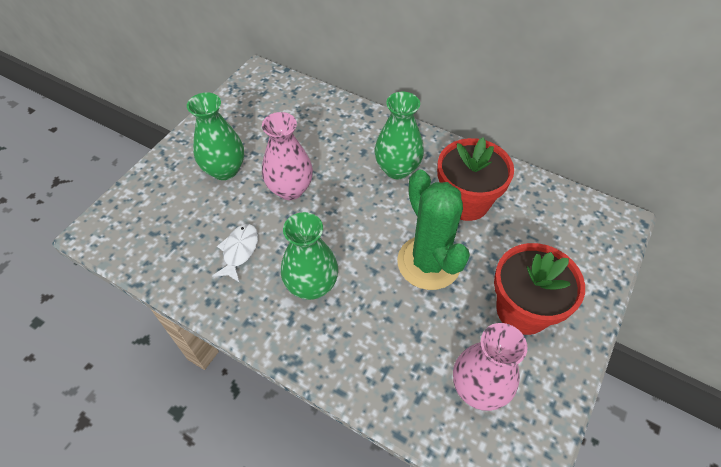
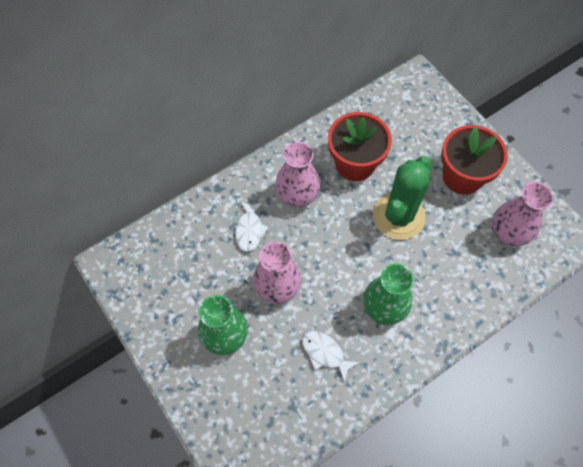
camera: 65 degrees left, 10 degrees up
green vase [375,92,424,179] -> pink vase [275,142,320,207]
green cactus [397,170,470,290] -> green cactus turned 60 degrees counterclockwise [373,156,432,240]
none -> white fish [235,201,269,252]

